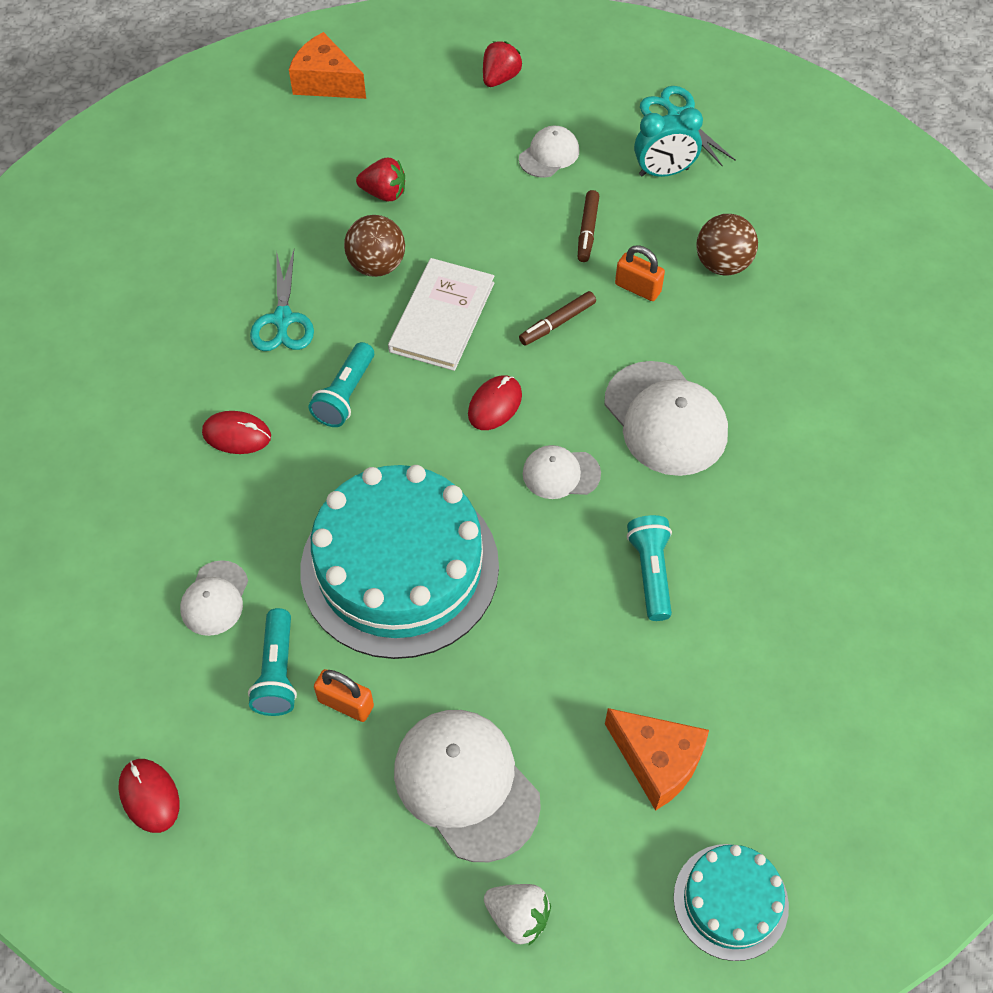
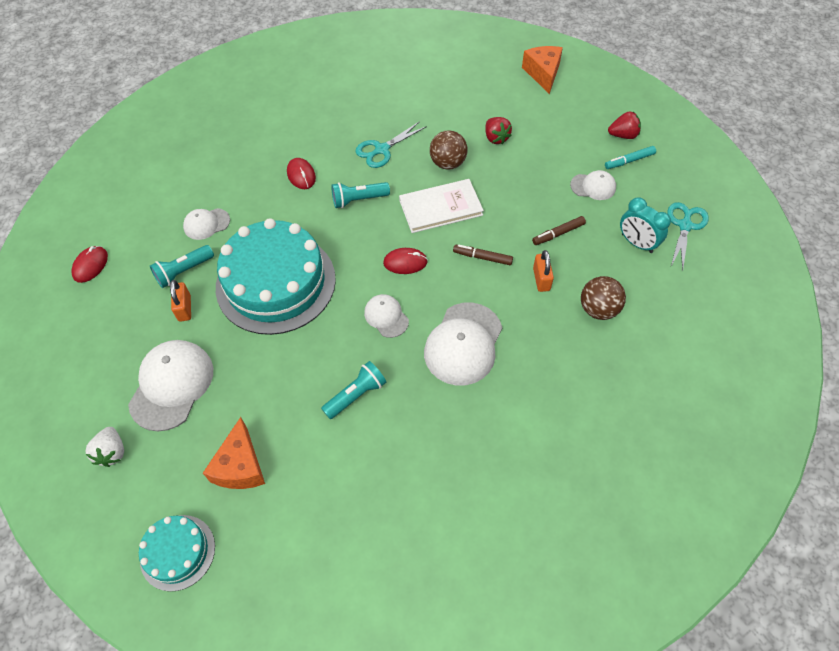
camera: 55 degrees right, 0 degrees up
none -> turquoise marker [605,146,656,169]

